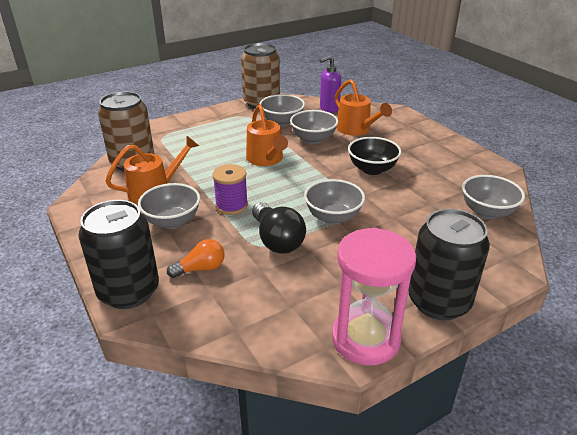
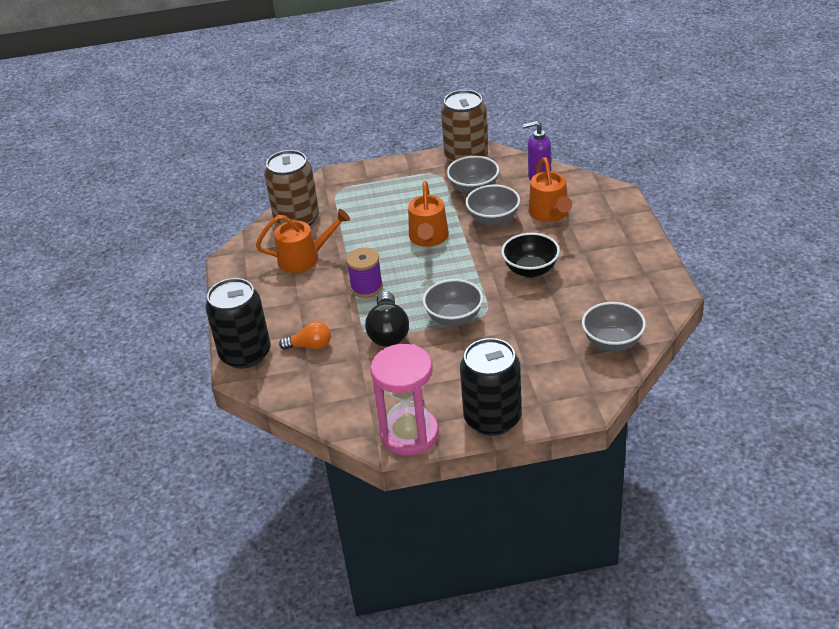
camera: 25 degrees right, 5 degrees up
grey bowl [138,183,200,229] -> none

